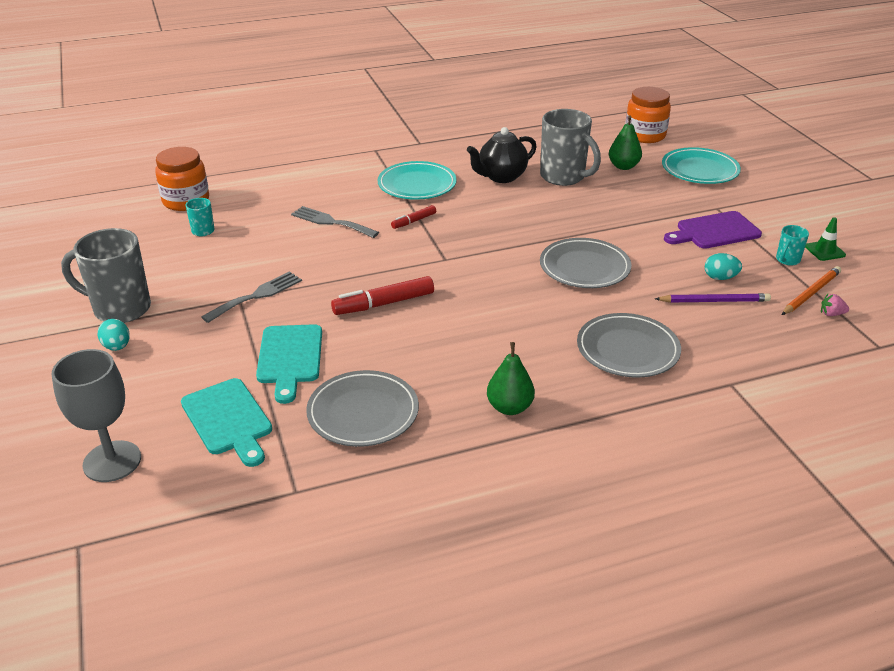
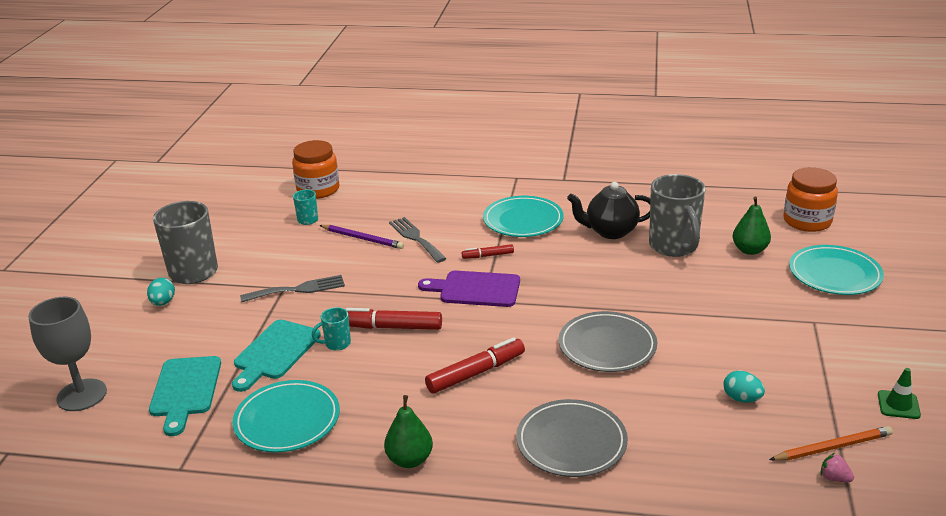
camera: 30 degrees right, 5 degrees down
grey plate [306,370,419,447] -> turquoise plate [232,380,340,452]
purple pencil [655,293,771,303] -> purple pencil moved to [319,225,404,249]
purple cutting board [664,211,762,249] -> purple cutting board moved to [418,271,520,307]
turquoise mug [776,225,809,266] -> turquoise mug moved to [312,307,351,351]
none -> red marker [425,337,525,393]

